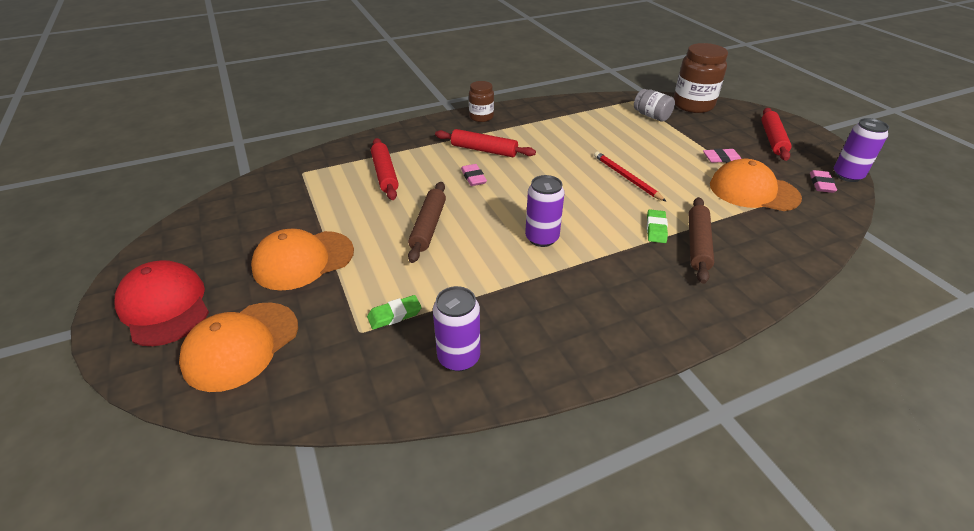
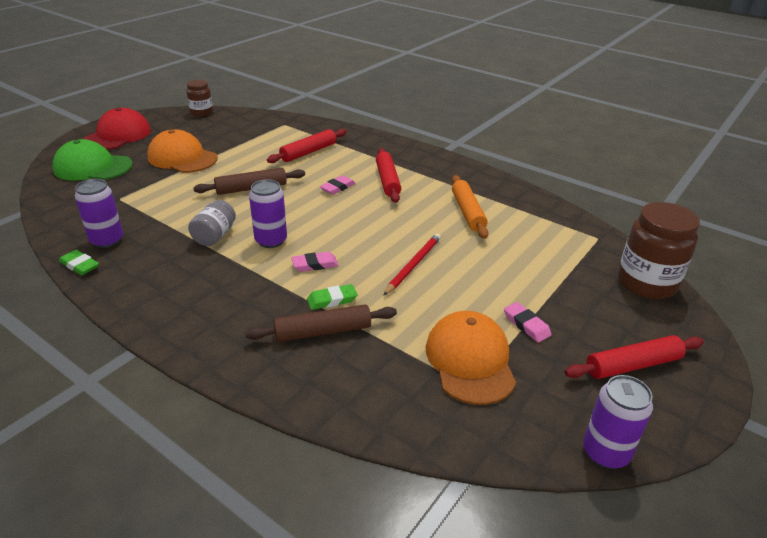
camera: 60 degrees right, 5 degrees down
orange cap [179,302,298,392] -> green cap [52,139,133,180]
green eraser [367,295,422,330] -> green eraser moved to [59,250,99,275]
brown jar [469,81,494,122] -> brown jar moved to [186,80,213,117]
grey jar [634,89,675,122] -> grey jar moved to [188,200,236,246]
pink eraser [810,170,837,193] -> pink eraser moved to [291,252,339,272]
none -> orange rolling pin [452,175,488,239]

